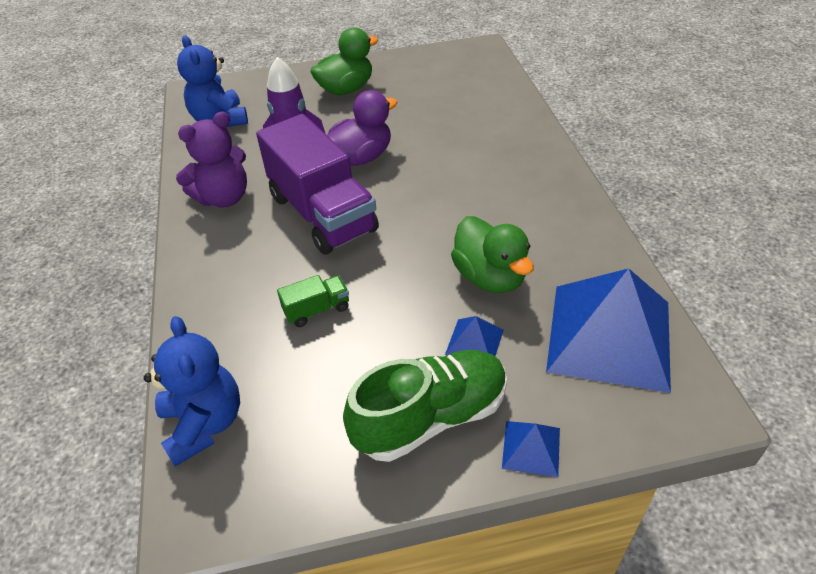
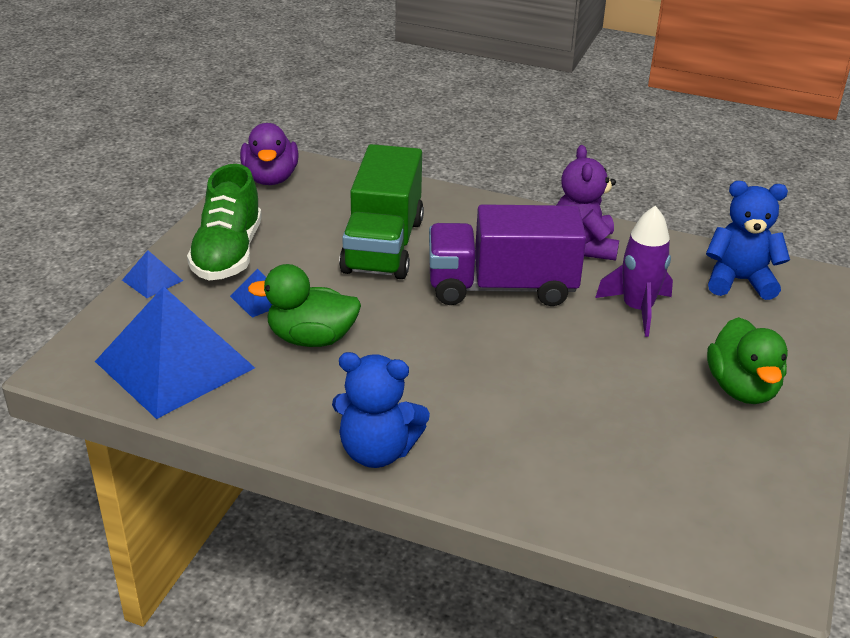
camera: 120 degrees right, 10 degrees down
blue teddy bear [144,316,240,466] -> blue teddy bear moved to [332,352,430,468]
green truck [277,275,349,327] -> green truck [339,144,424,279], size x2.40
purple duck [327,90,397,166] -> purple duck moved to [240,123,299,185]

